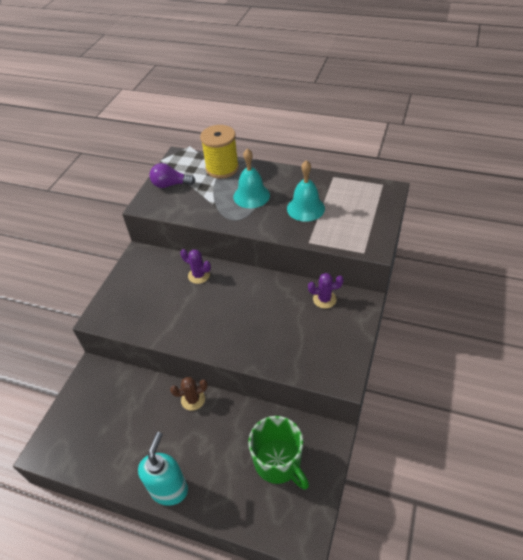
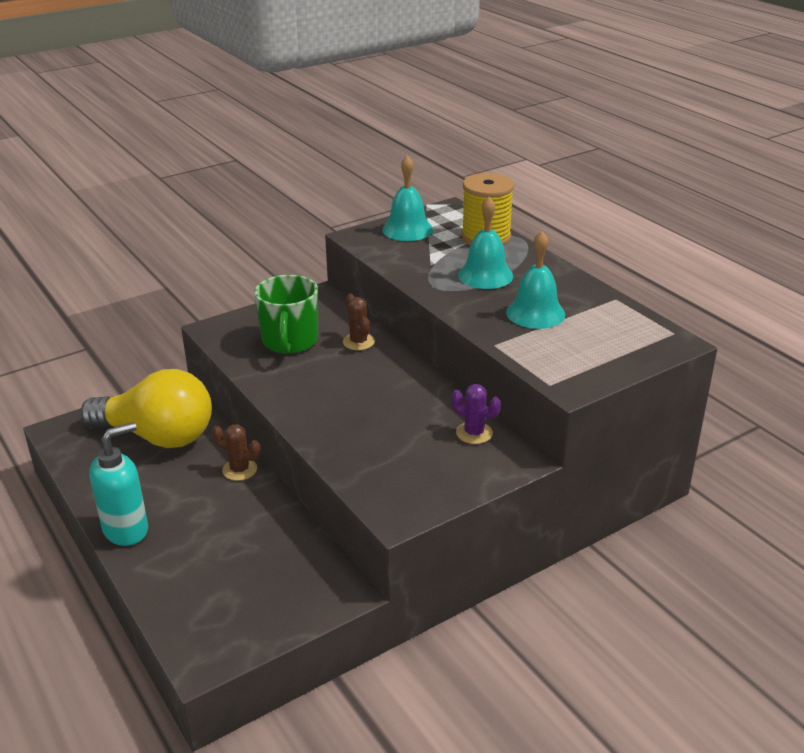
camera: 35 degrees right, 15 degrees down
purple light bulb [150,163,195,188] -> turquoise bell [382,155,433,241]
purple cactus [180,249,211,284] -> brown cactus [343,294,375,350]
green mug [248,416,309,490] -> green mug moved to [254,275,318,354]
none -> yellow light bulb [81,369,212,448]

